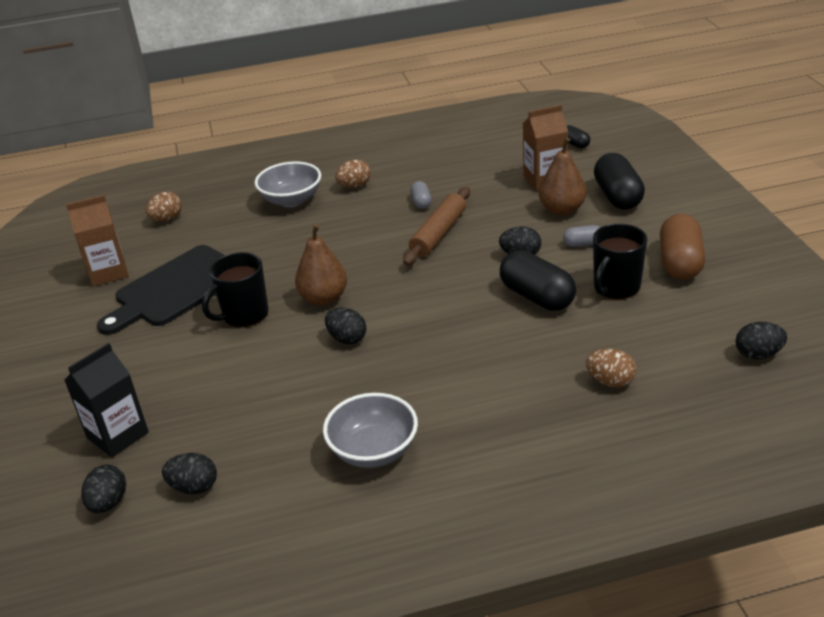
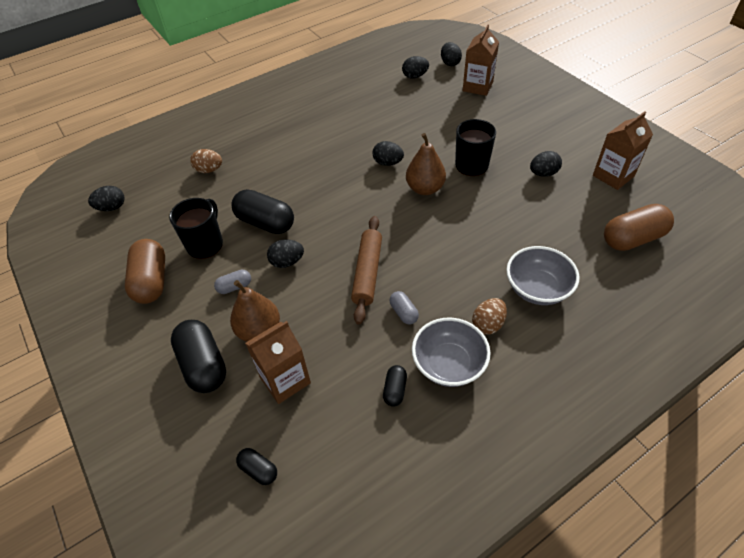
camera: 160 degrees right, 15 degrees up
black carton [64,343,149,457] -> brown carton [463,25,499,96]
black cutting board [97,245,225,335] -> black egg [530,151,562,177]
brown egg [146,192,182,221] -> brown capsule [604,204,674,251]
grey bowl [323,393,418,468] -> grey bowl moved to [412,318,491,387]
none -> black capsule [383,365,407,406]

